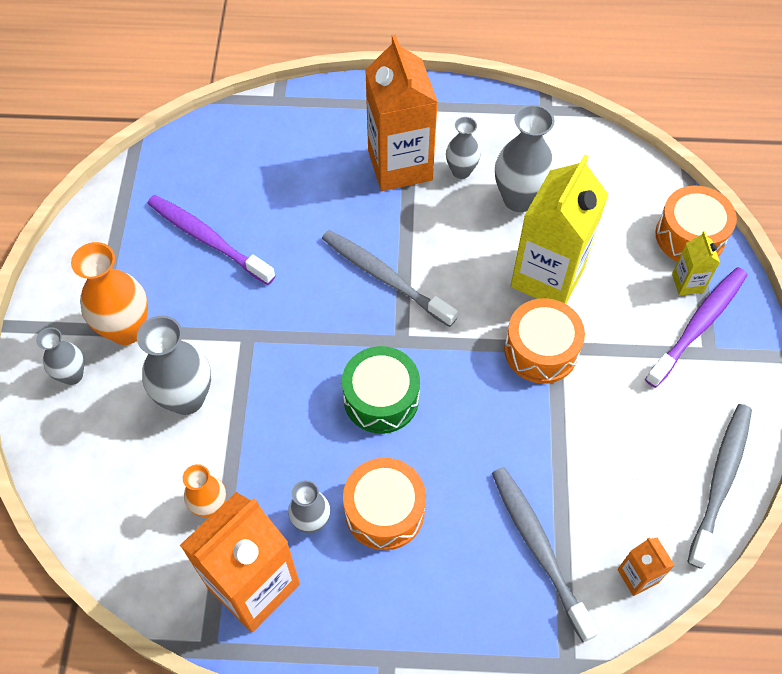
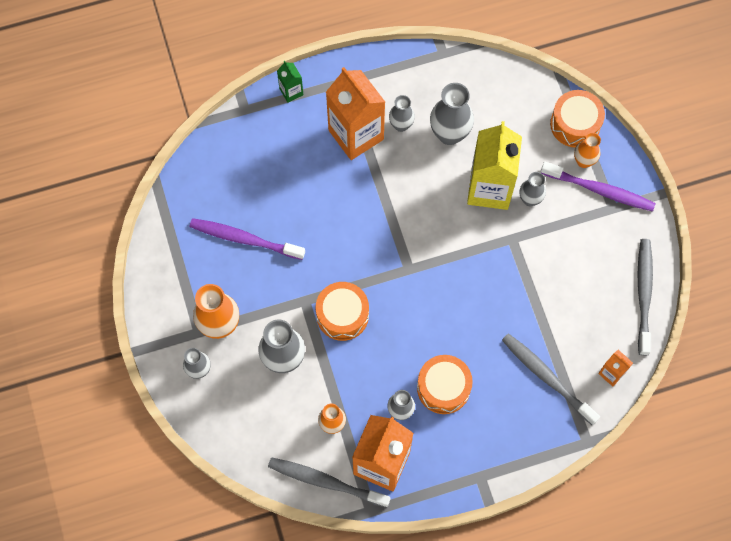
camera: 20 degrees left, 10 degrees up
grey toothbrush [322,230,458,327] -> grey toothbrush moved to [268,457,391,508]
green drum [342,346,420,434] -> none
orange drum [504,298,585,384] -> orange drum moved to [316,282,369,341]
purple toothbrush [645,267,747,388] -> purple toothbrush turned 90 degrees clockwise [541,161,656,212]
yellow carton [672,231,720,296] -> orange vase [574,132,601,168]
none -> green carton [277,61,303,103]
none -> grey vase [520,172,546,206]

